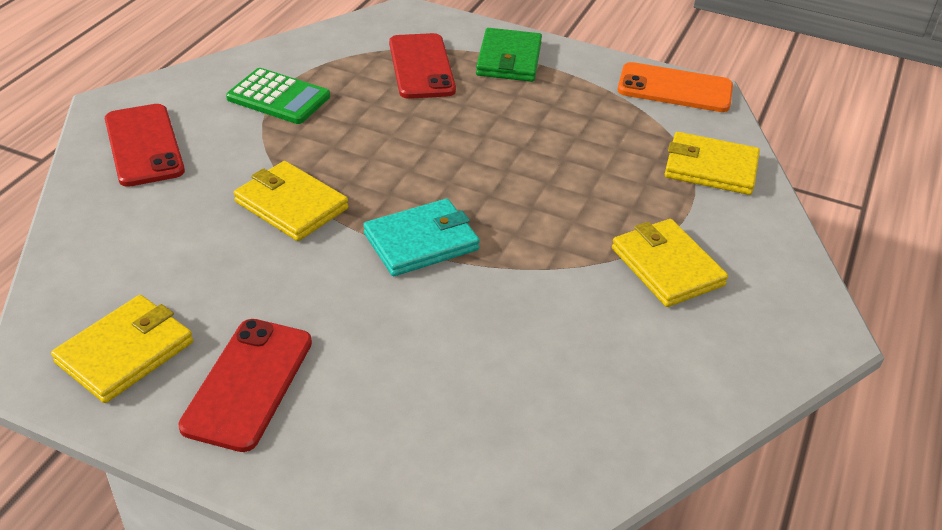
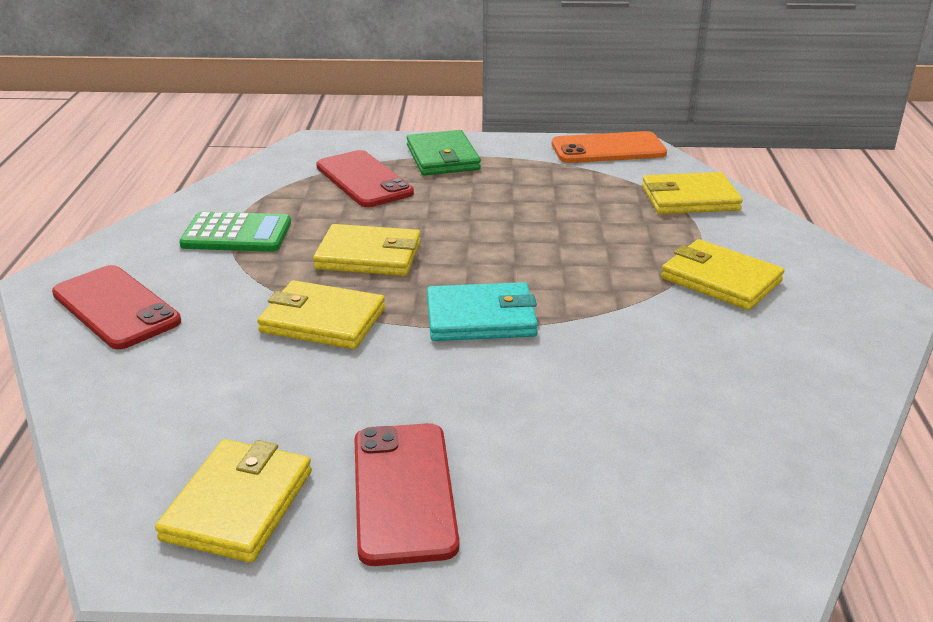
camera: 20 degrees left, 10 degrees down
turquoise wallet [363,199,480,276] -> turquoise wallet turned 45 degrees clockwise [427,282,538,341]
none -> yellow wallet [313,224,421,276]

